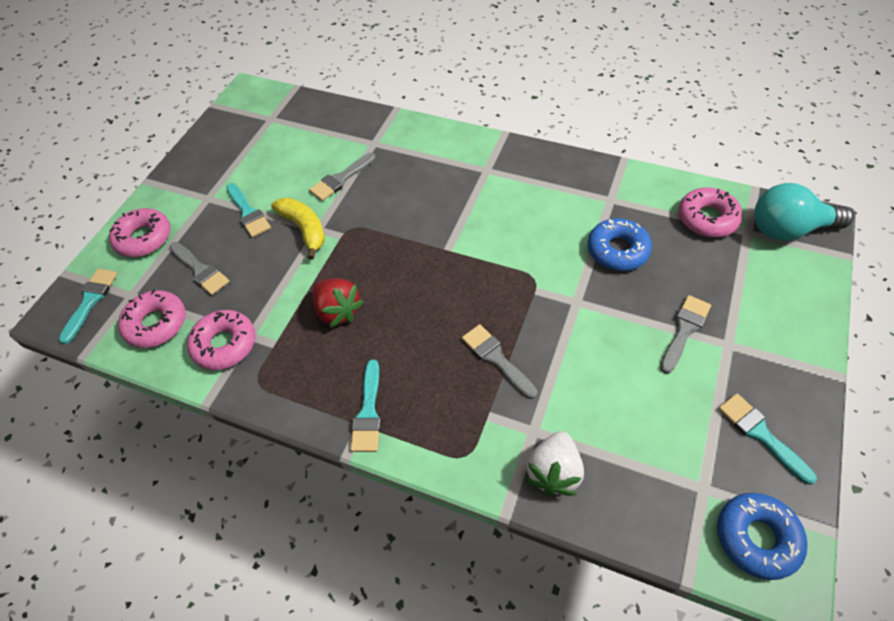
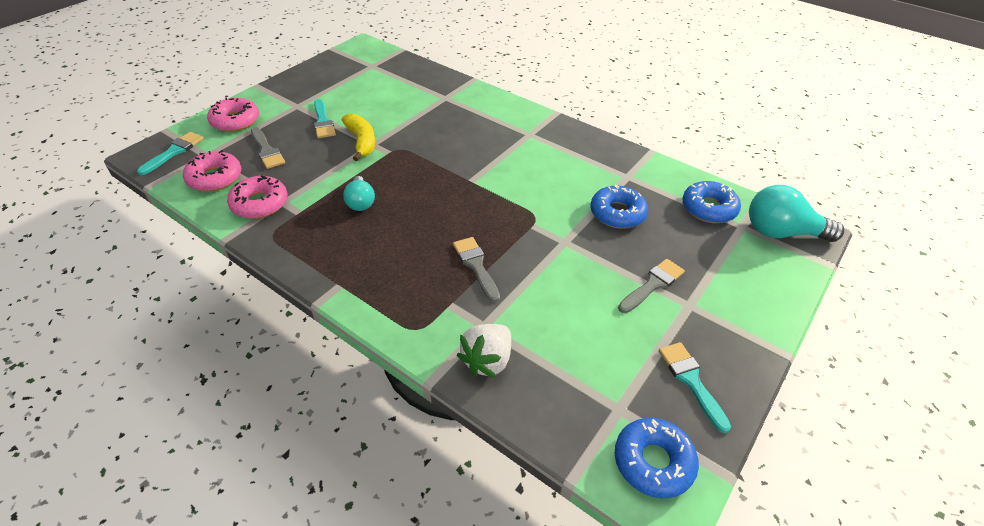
camera: 10 degrees right, 10 degrees down
grey brush [309,153,376,201] -> none
red strawberry [312,278,364,328] -> turquoise light bulb [343,176,375,211]
turquoise brush [350,360,381,452] -> none
pink donut [678,188,743,237] -> blue donut [682,181,741,223]

